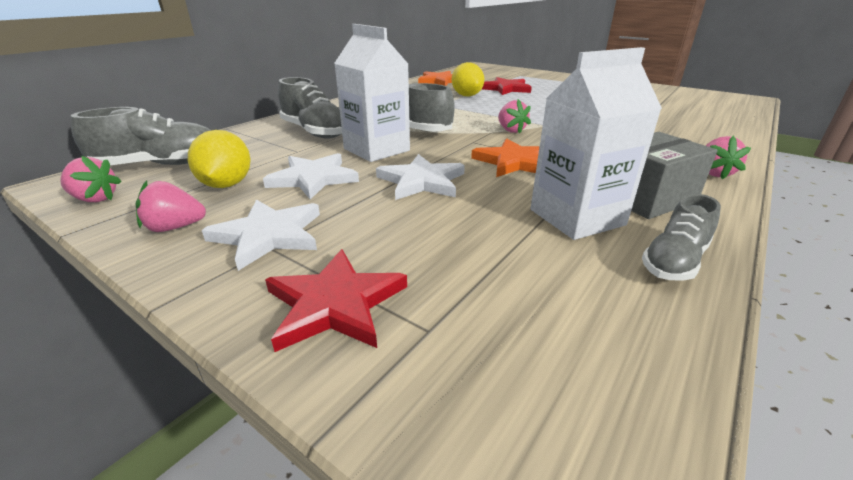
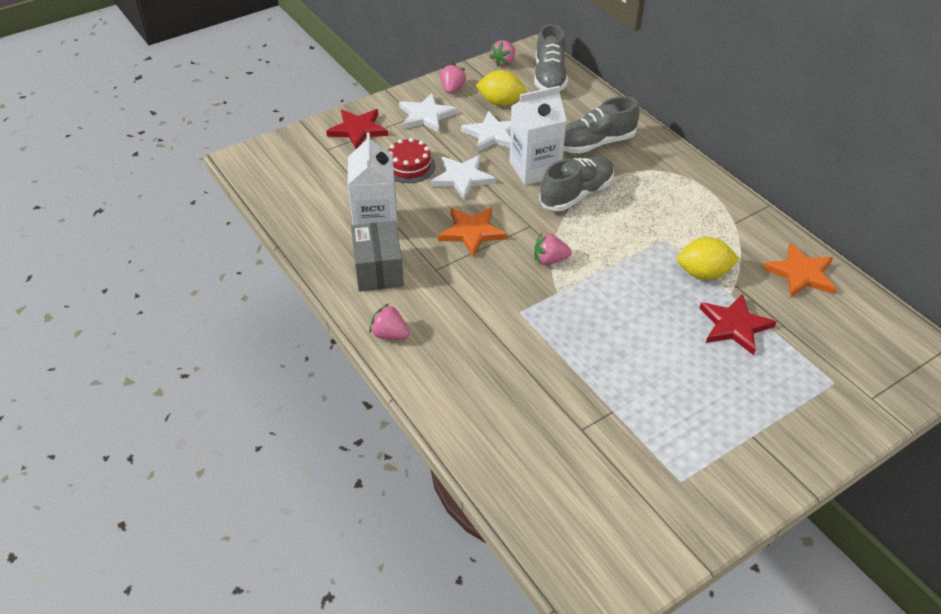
camera: 110 degrees right, 15 degrees up
grey shoe [642,194,721,281] -> none
none -> red cake [388,138,436,183]

